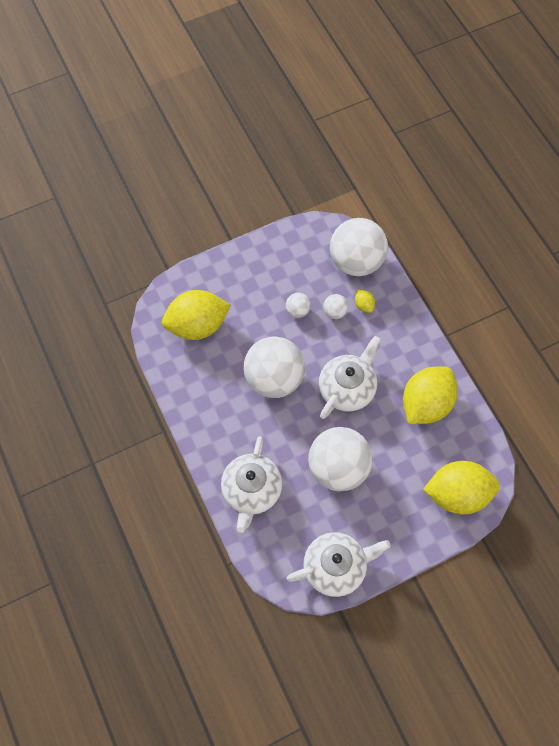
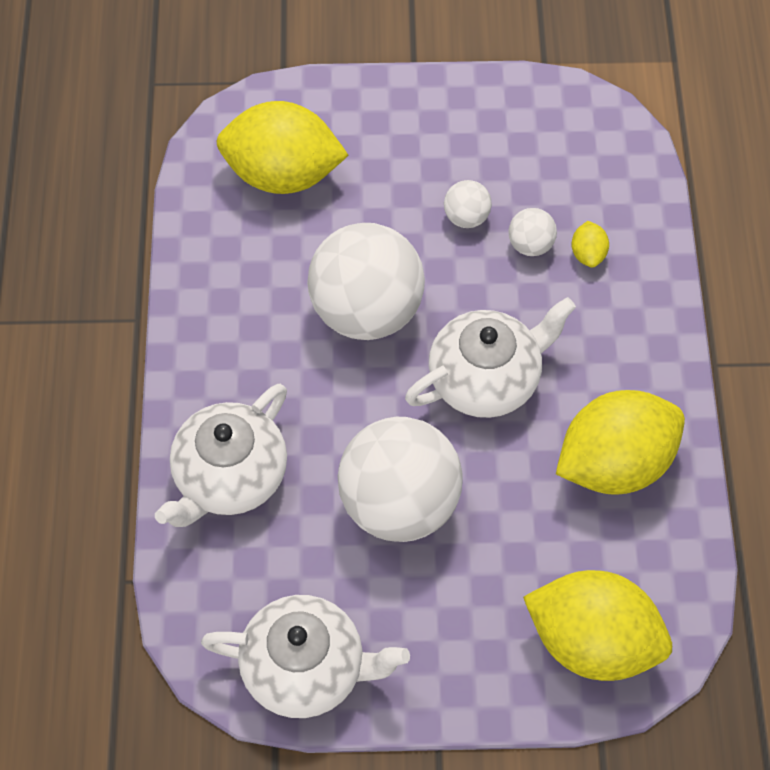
camera: 25 degrees right, 5 degrees down
white ball [330,218,388,276] -> none

